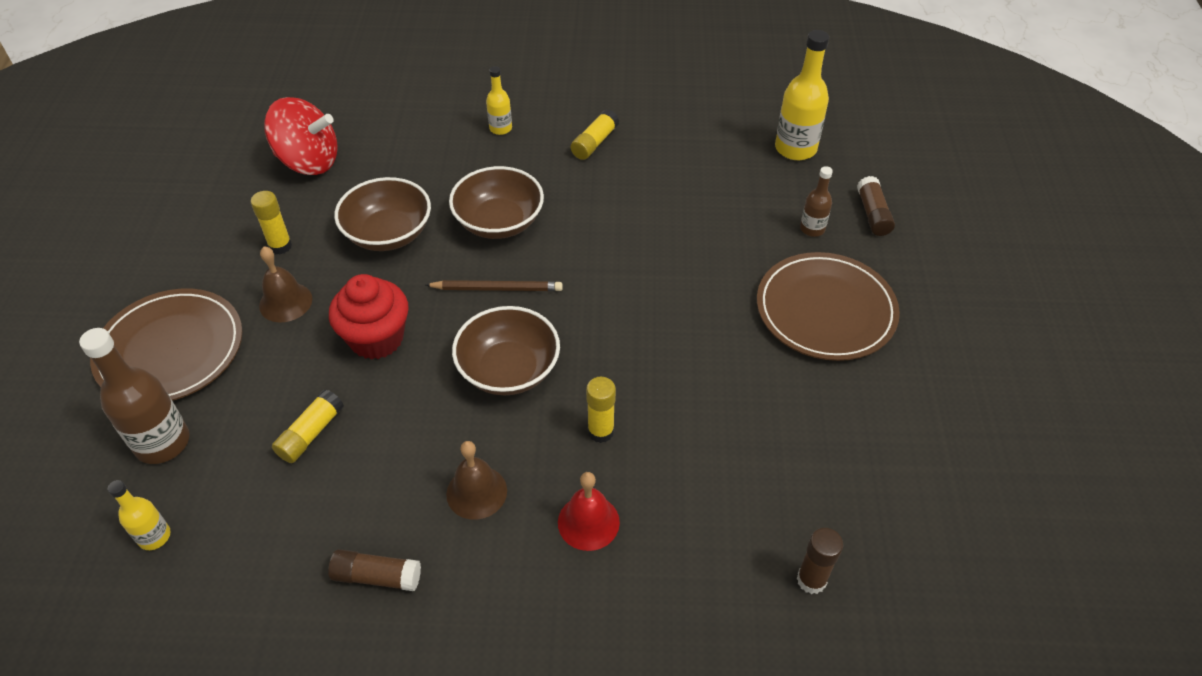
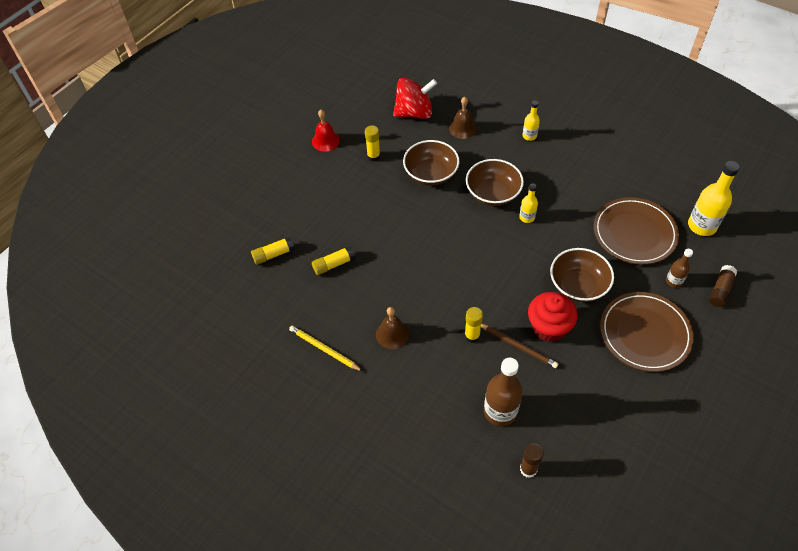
camera: 35 degrees right, 5 degrees up
brown bottle [79,328,190,464] -> brown bottle moved to [484,358,523,426]
brown plate [90,289,242,401] -> brown plate moved to [594,197,679,265]
yellow bottle [108,480,171,550] -> yellow bottle moved to [519,183,538,223]
brown bell [259,246,312,322] -> brown bell moved to [449,97,477,139]
red spinning top [264,97,338,175] -> red spinning top turned 60 degrees counterclockwise [393,78,437,119]
brown glue stick [328,549,421,591] -> yellow pencil [289,326,362,371]
red cupcake [329,274,409,360] -> red cupcake moved to [528,292,578,342]
brown pencil [426,280,563,291] -> brown pencil moved to [481,324,558,368]
brown bowl [452,306,560,395] -> brown bowl moved to [550,248,614,302]
red bell [558,472,620,551] -> red bell moved to [312,110,340,152]
yellow glue stick [571,109,619,160] -> yellow glue stick moved to [251,236,295,265]

